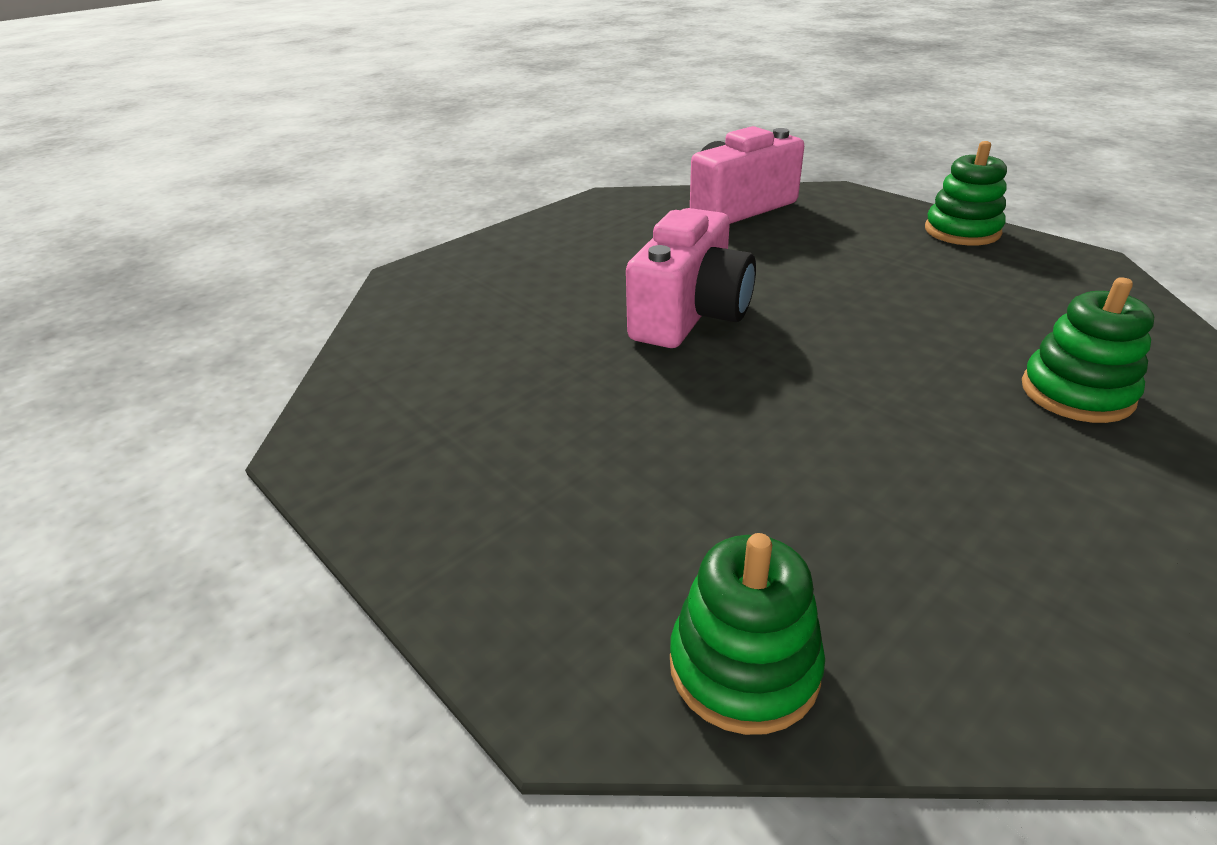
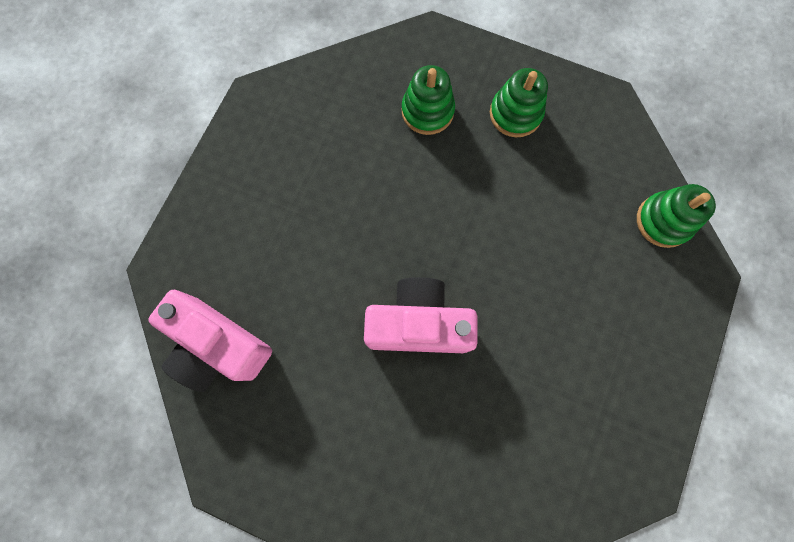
camera: 115 degrees left, 40 degrees up
green stacking toy [925,141,1007,245] -> green stacking toy moved to [490,68,548,137]

